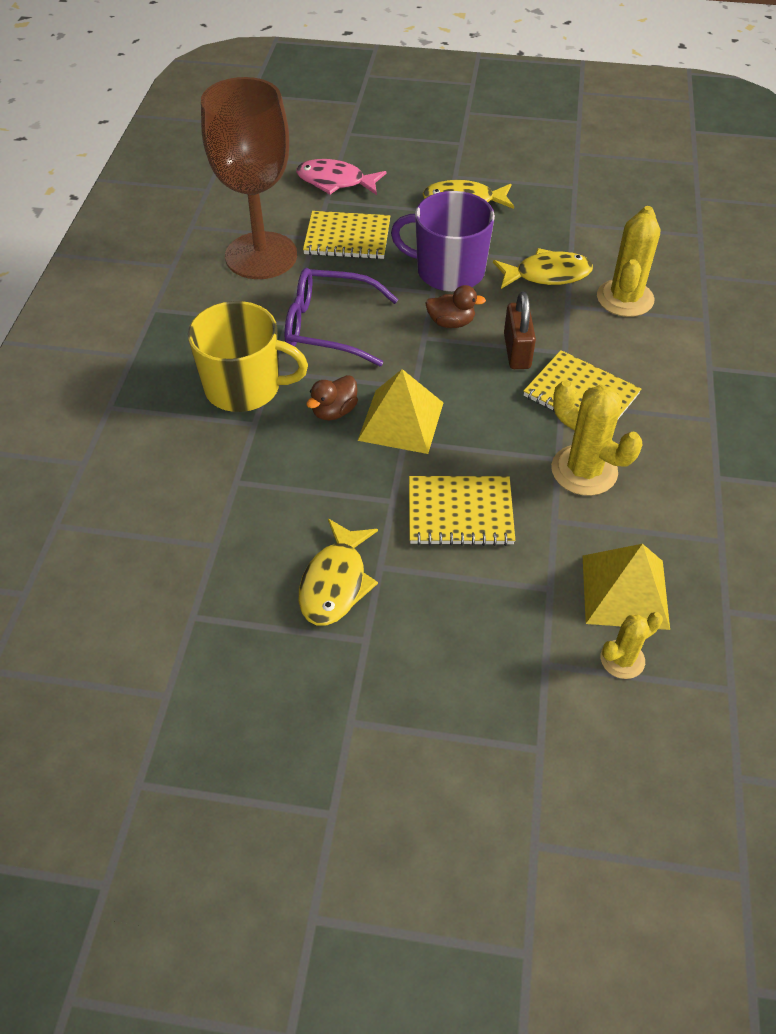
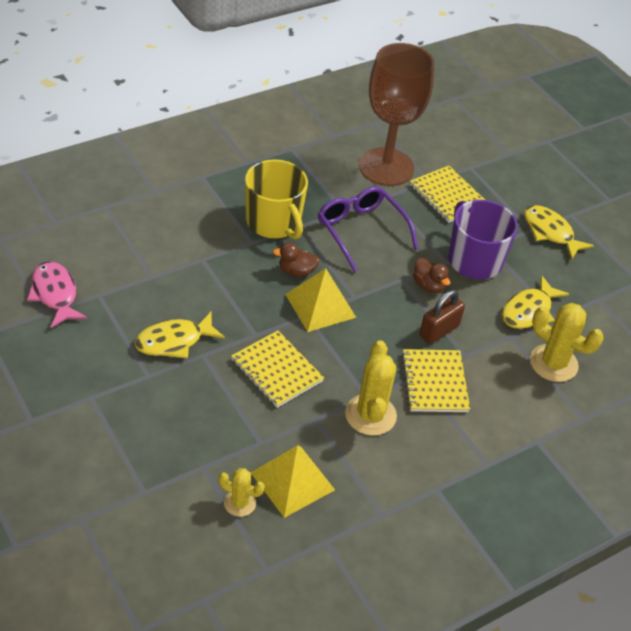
camera: 45 degrees right, 5 degrees down
pink fish [296,159,387,195] -> pink fish moved to [27,261,87,328]
yellow fish [493,248,593,289] -> yellow fish turned 90 degrees clockwise [502,275,569,329]
yellow cactus [597,206,660,317] -> yellow cactus turned 60 degrees clockwise [530,303,604,382]

